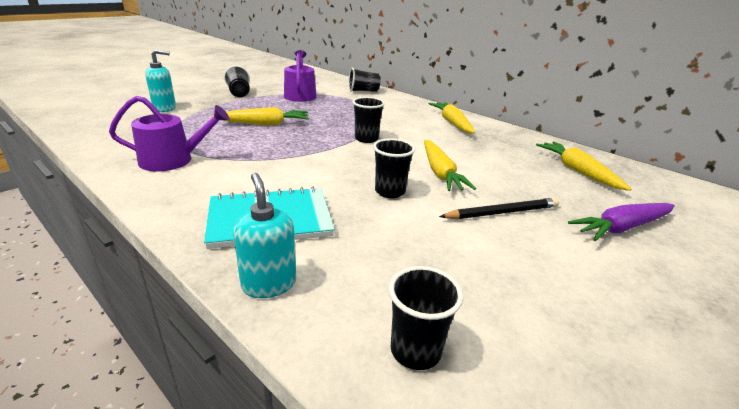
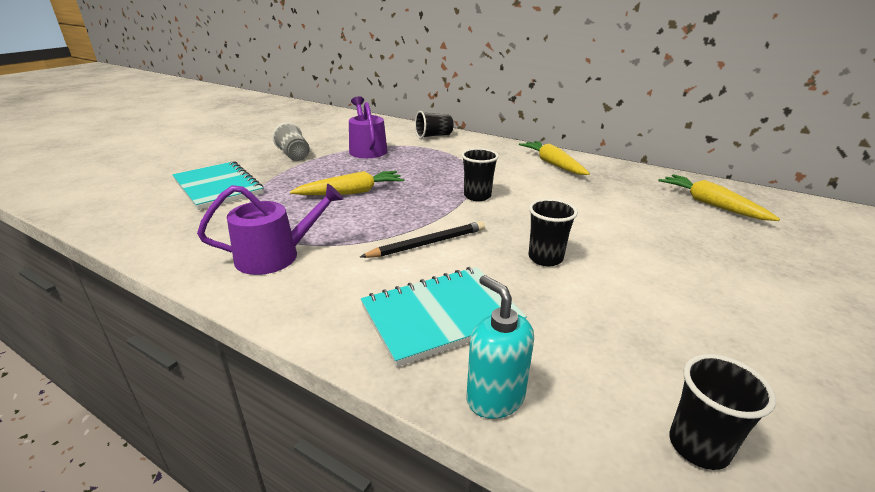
camera: 10 degrees left, 0 degrees up
turquoise soap dispenser [145,49,176,112] -> turquoise notebook [172,161,263,210]
black cup [224,65,250,97] -> grey cup [272,122,310,161]
yellow carrot [424,140,476,191] -> none
black pencil [439,198,559,219] -> black pencil moved to [360,221,485,258]
purple carrot [568,203,675,241] -> none

